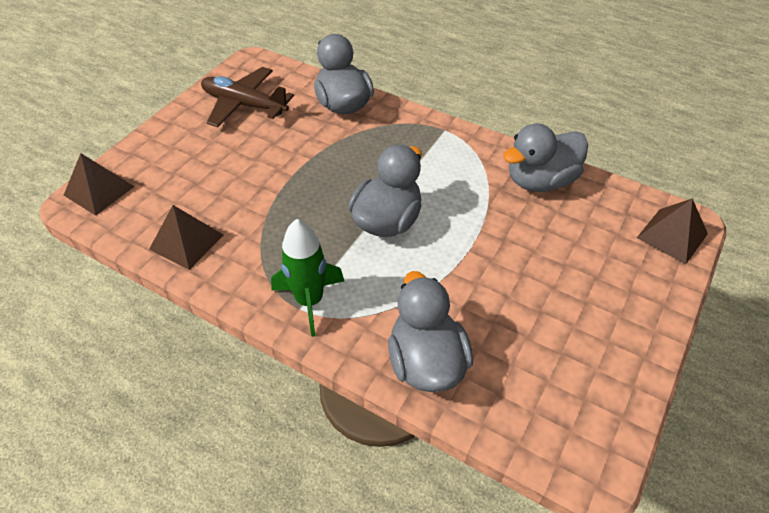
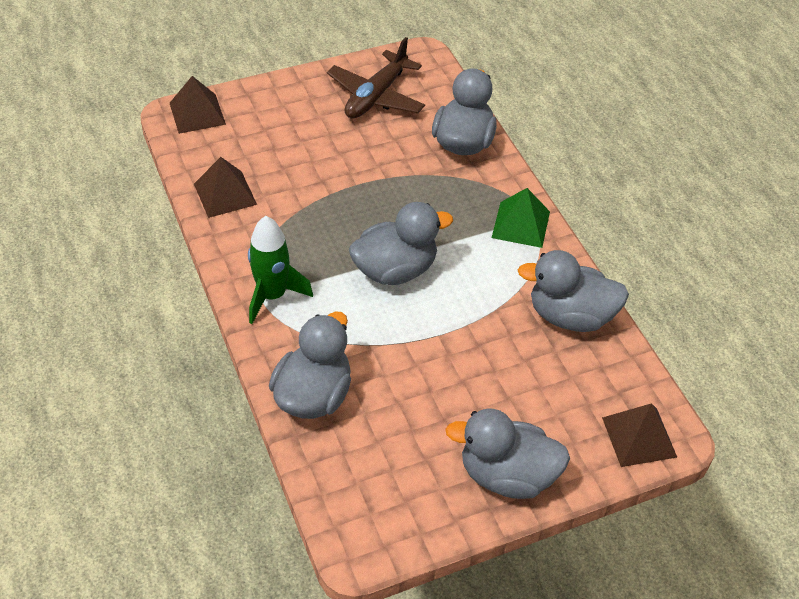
camera: 35 degrees right, 0 degrees up
brown plane [201,67,294,127] -> brown plane turned 120 degrees counterclockwise [327,37,425,118]
none -> grey duck [445,409,570,499]
none -> green pyramid [492,188,550,248]

